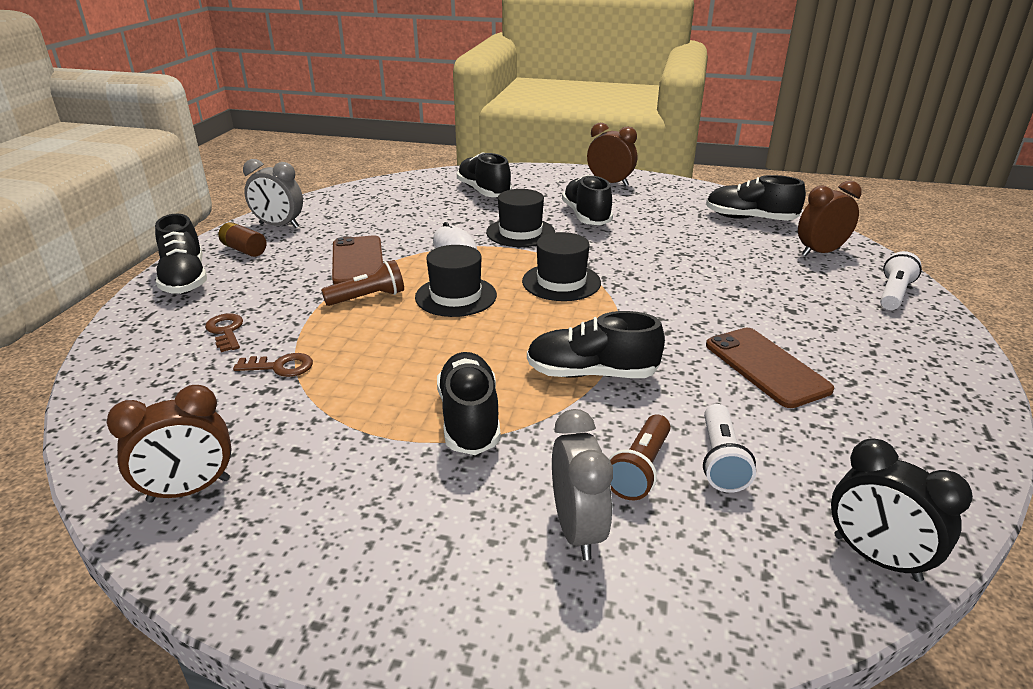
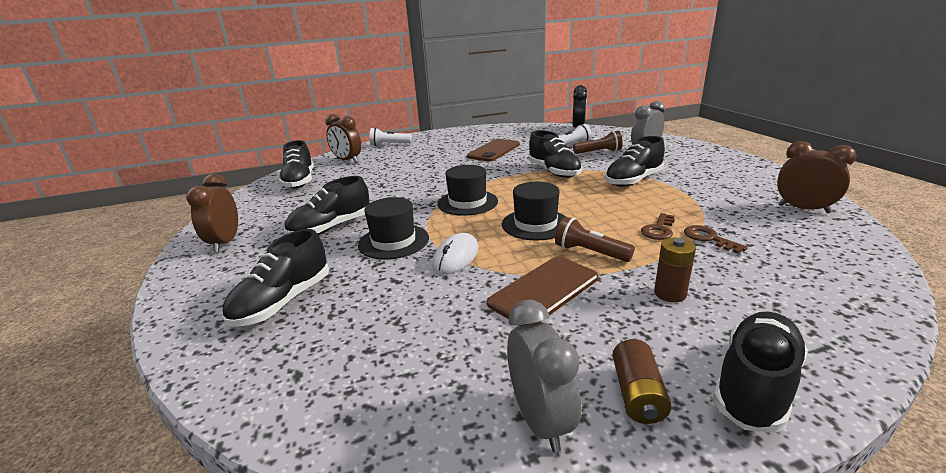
camera: 120 degrees left, 5 degrees down
brown key [205,314,243,352] -> brown key moved to [641,213,675,240]
none -> brown battery [654,238,696,302]

